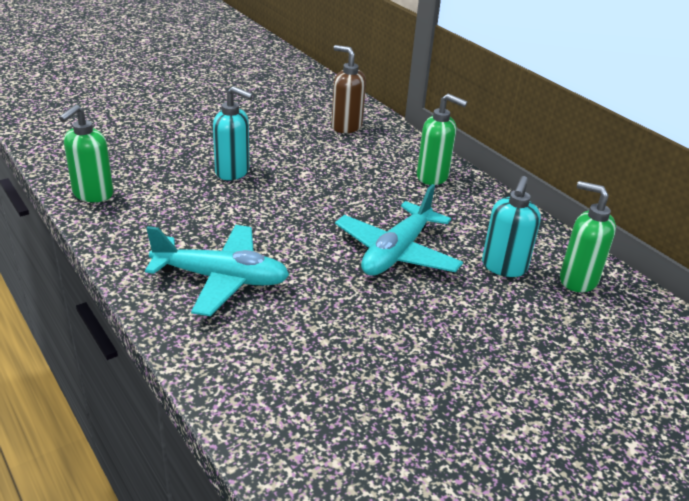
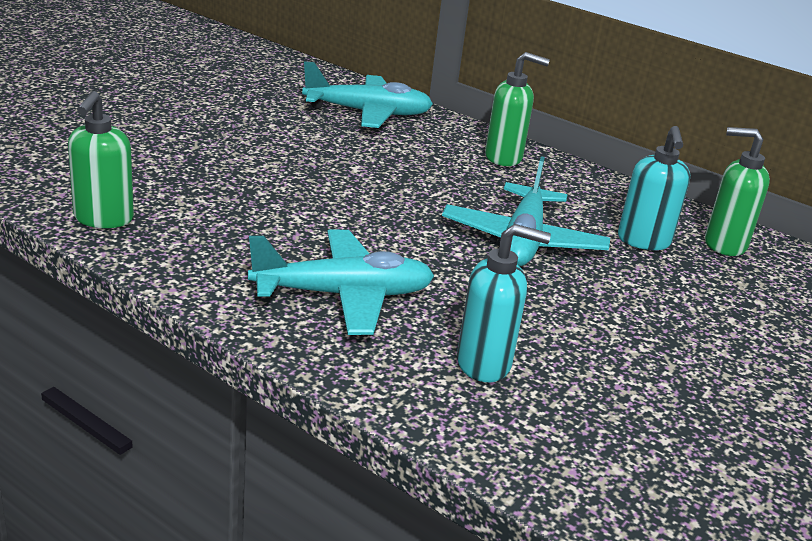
camera: 20 degrees left, 5 degrees down
turquoise soap dispenser [213,86,253,180] -> turquoise soap dispenser moved to [457,224,551,382]
brown soap dispenser [331,45,366,133] -> turquoise plane [302,61,433,128]

